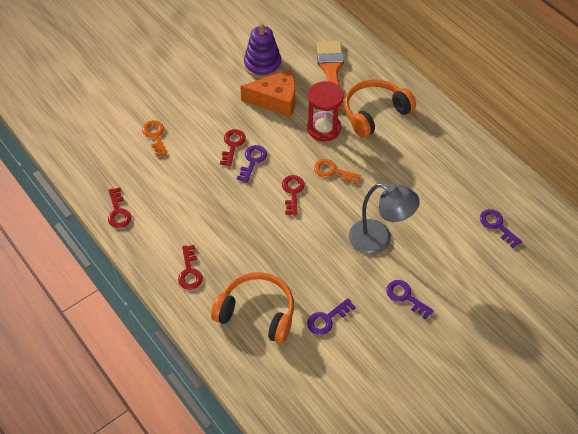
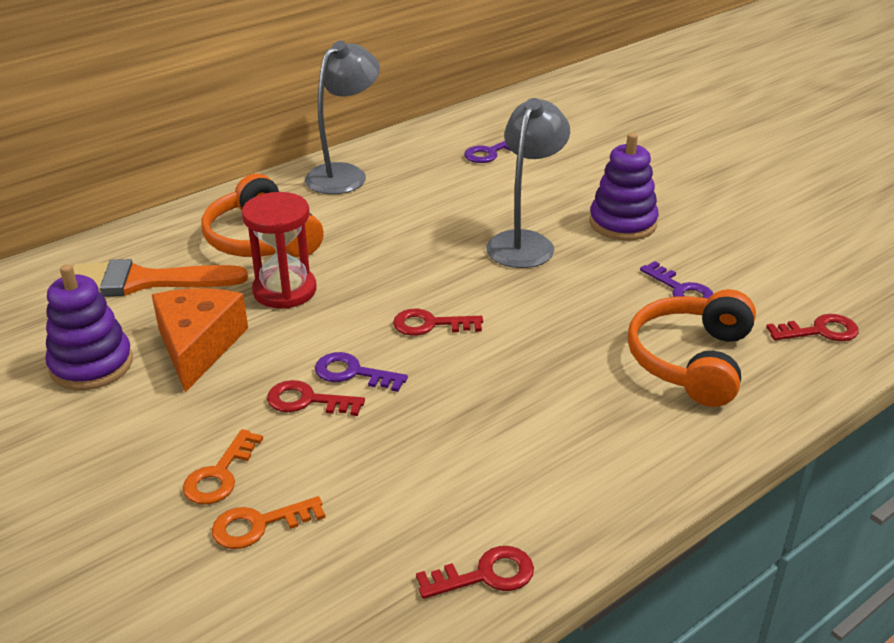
camera: 90 degrees left, 20 degrees down
red key [178,245,203,290] -> red key moved to [766,314,859,341]
orange key [314,159,361,184] -> orange key moved to [183,429,263,505]
purple key [386,280,434,320] -> purple stacking toy [589,133,659,241]
none -> grey lamp [305,41,380,194]

